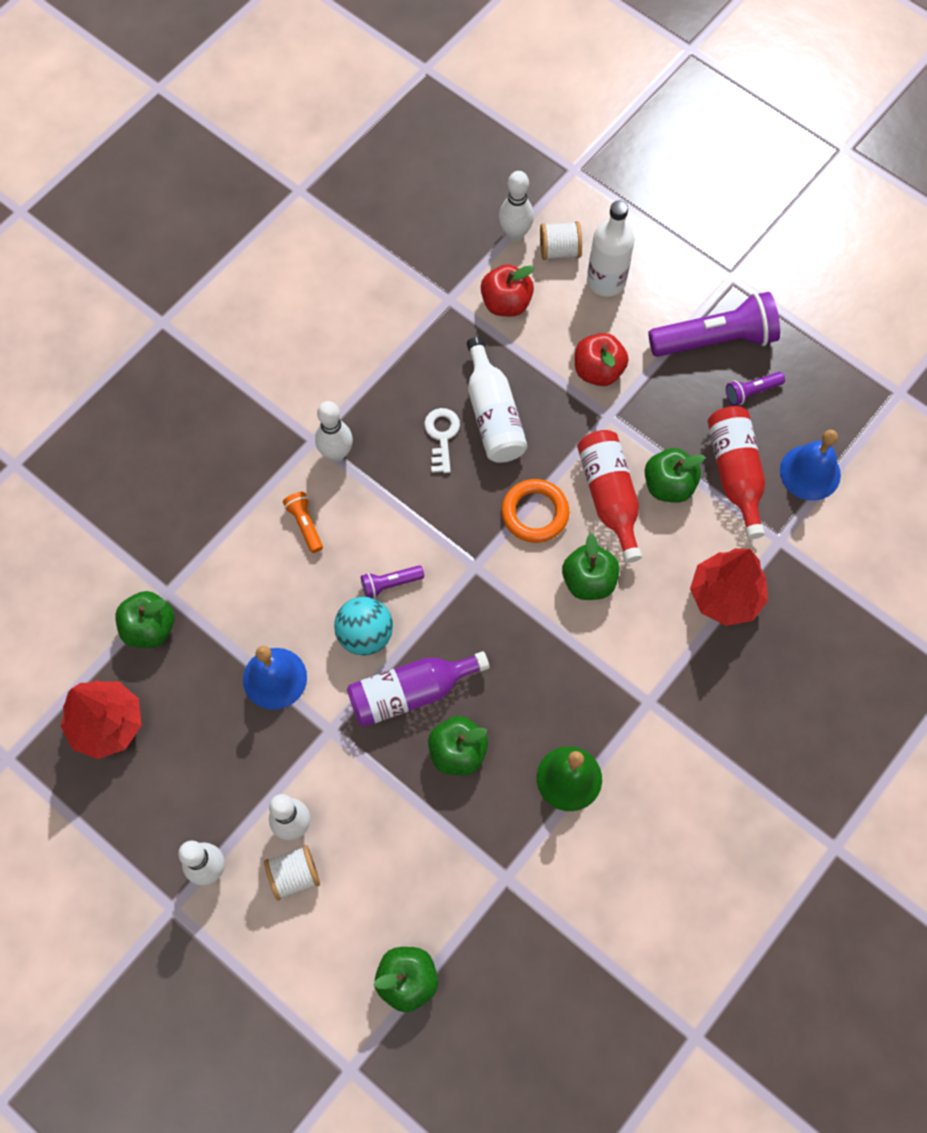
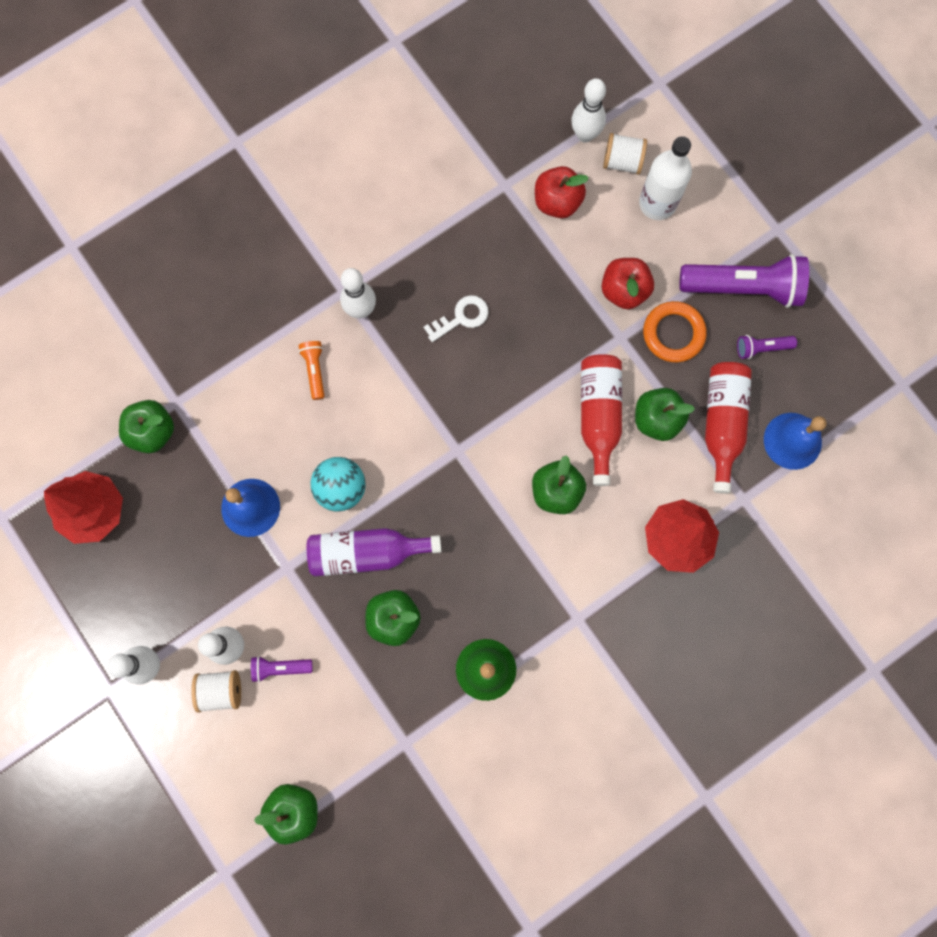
camera: 15 degrees right, 10 degrees up
purple flashlight [361,565,424,598] -> purple flashlight moved to [251,656,312,682]
white key [424,408,460,473] -> white key turned 45 degrees clockwise [424,295,489,342]
white bottle [467,337,528,463] -> none
orange ring [501,479,569,543] -> orange ring moved to [643,301,707,362]

